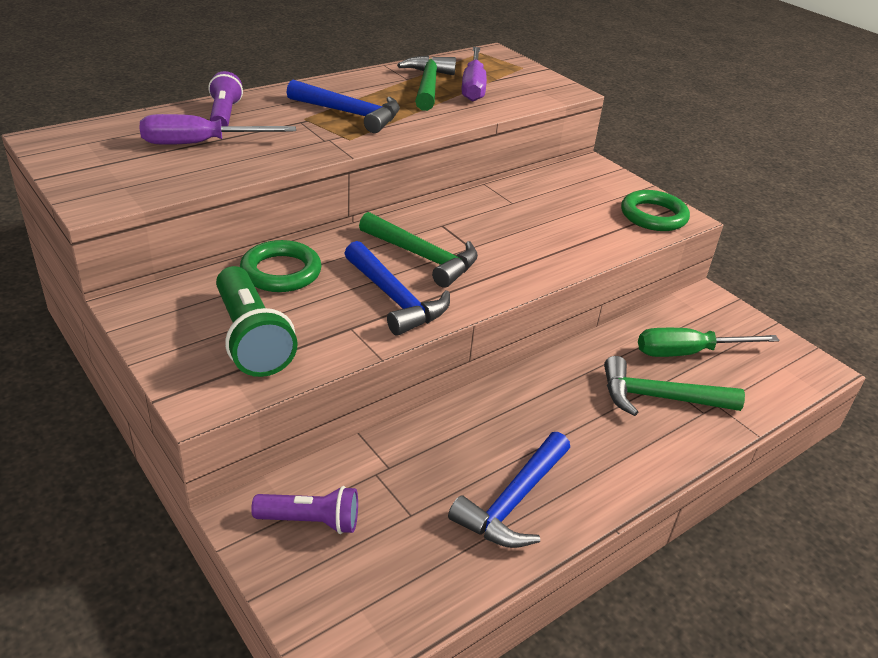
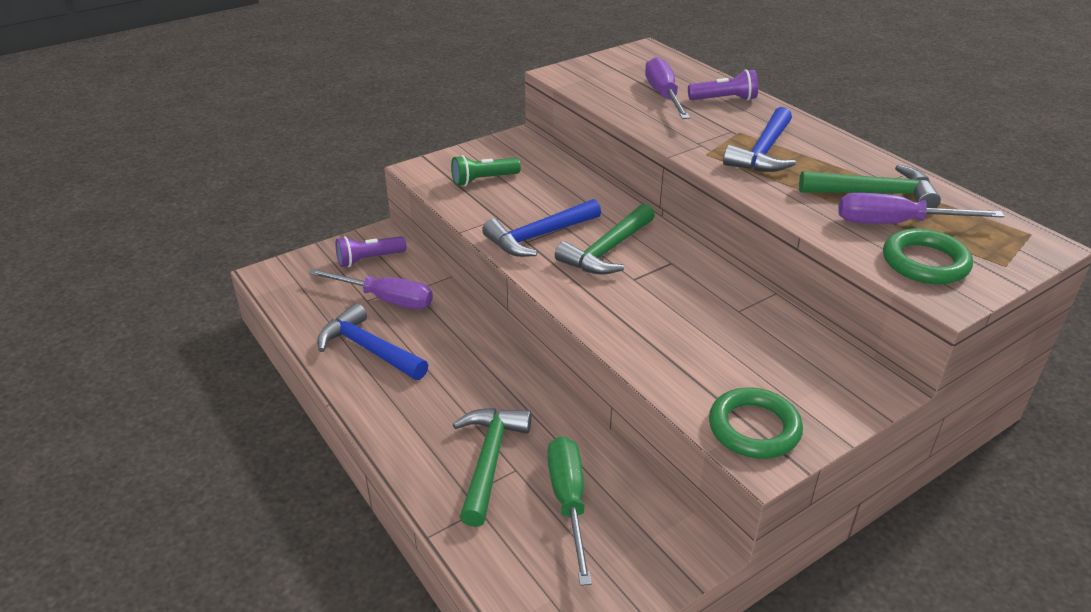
camera: 95 degrees right, 0 degrees up
green flashlight [216,266,298,377] -> green flashlight [451,155,521,186], size x0.64
green ring [240,240,322,292] -> green ring moved to [883,229,973,284]
purple flashlight [251,486,358,534] -> purple flashlight turned 60 degrees clockwise [336,236,406,267]
none -> purple screwdriver [309,269,433,309]

